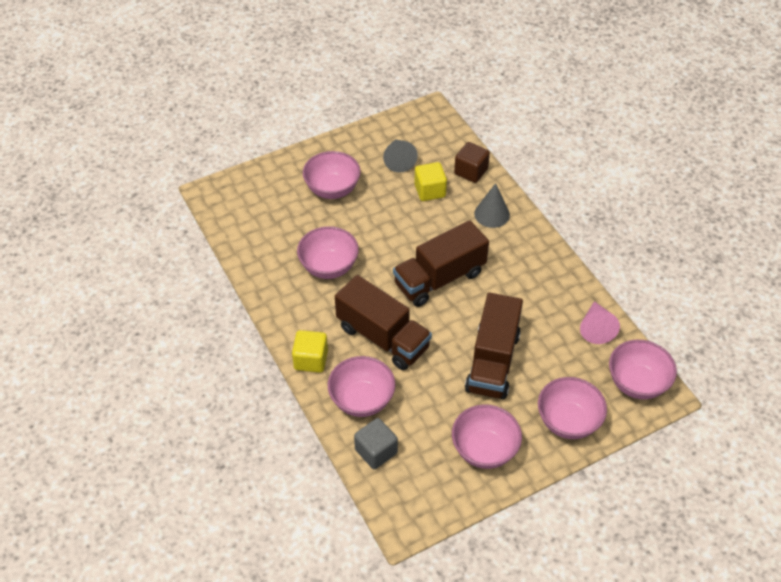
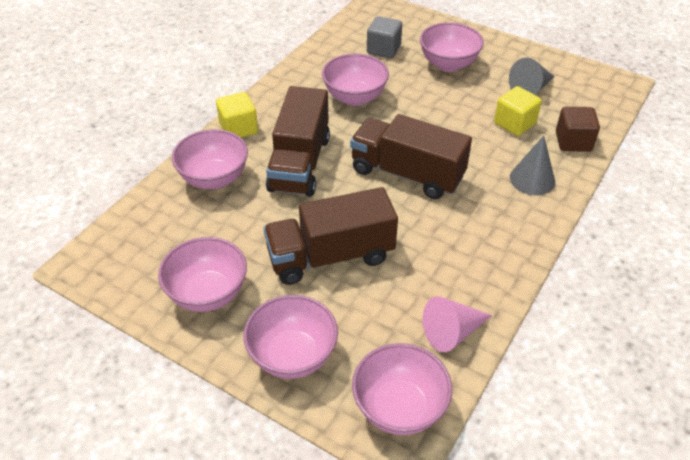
camera: 60 degrees right, 5 degrees down
grey cube [354,418,398,469] -> grey cube moved to [367,16,402,59]

